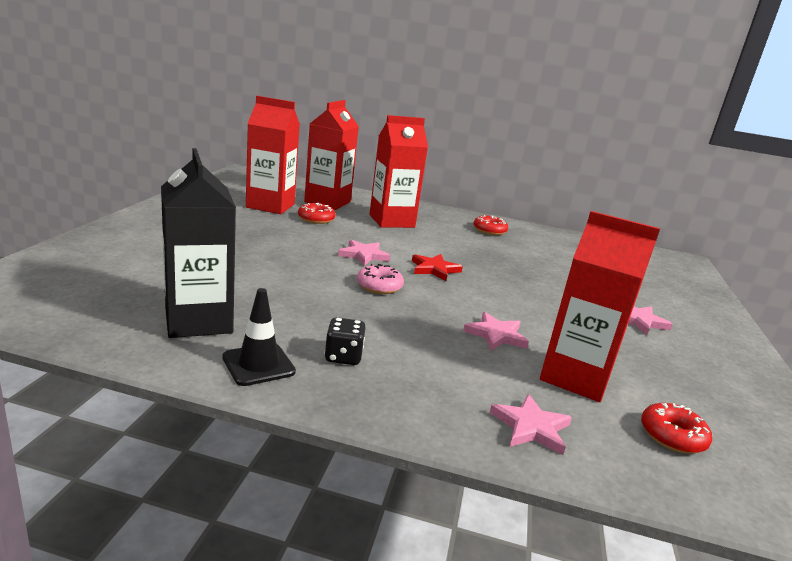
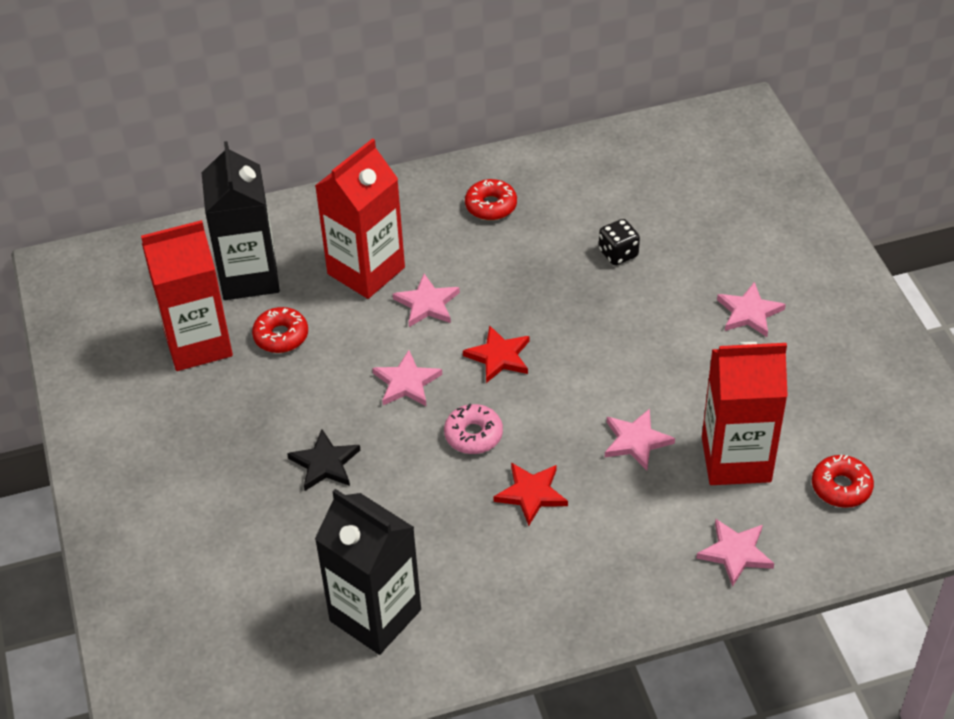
camera: 25 degrees left, 25 degrees up
black traffic cone [222,288,296,386] -> none
red carton [304,100,359,210] -> black carton [202,141,280,300]
black dice [324,317,366,365] -> black dice moved to [599,219,640,265]
none -> black star [287,429,360,491]
none -> pink star [393,274,460,327]
none -> red star [493,463,568,526]

